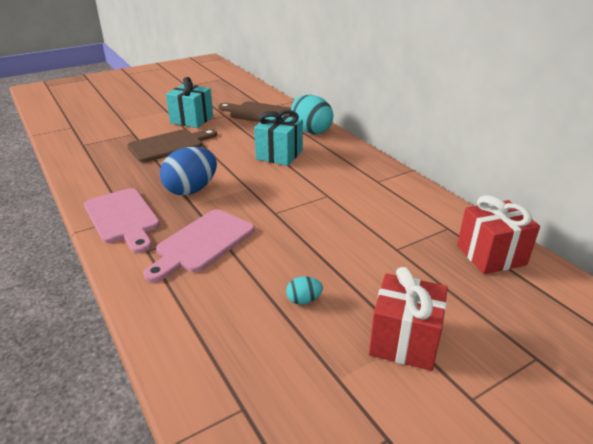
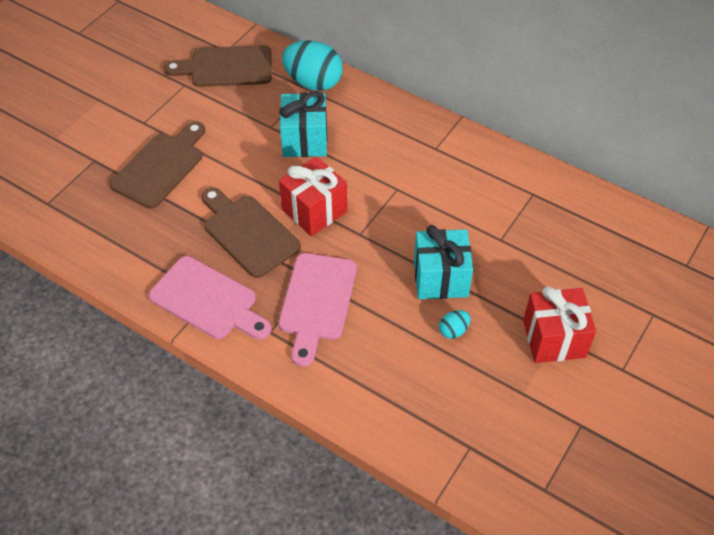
camera: 25 degrees left, 20 degrees up
blue egg [160,147,217,195] -> brown cutting board [202,187,301,278]
turquoise gift [166,77,213,128] -> turquoise gift moved to [414,225,473,299]
red gift [457,195,540,274] -> red gift moved to [279,156,347,236]

